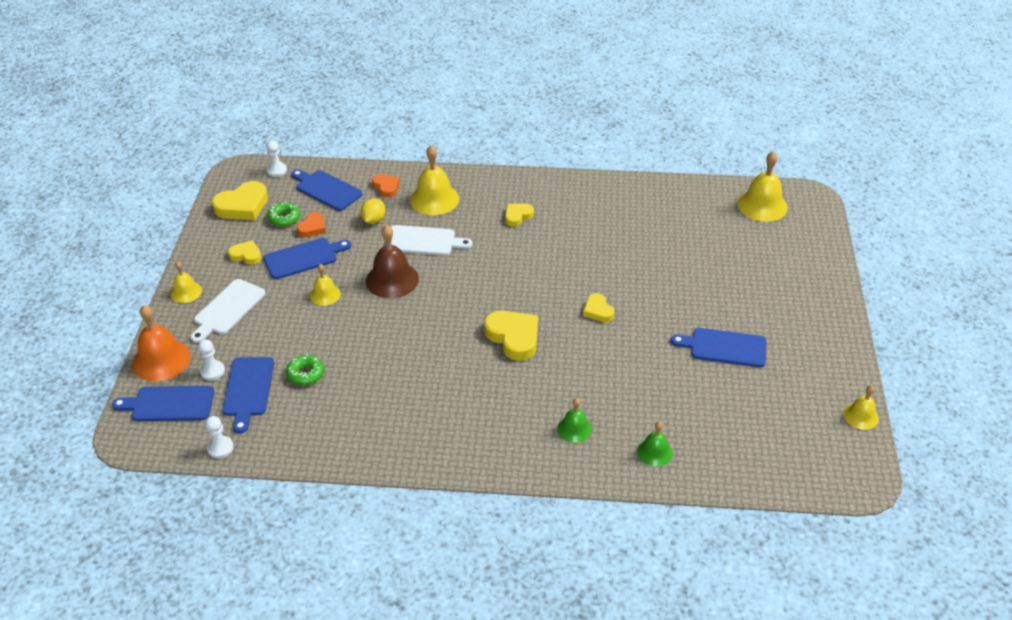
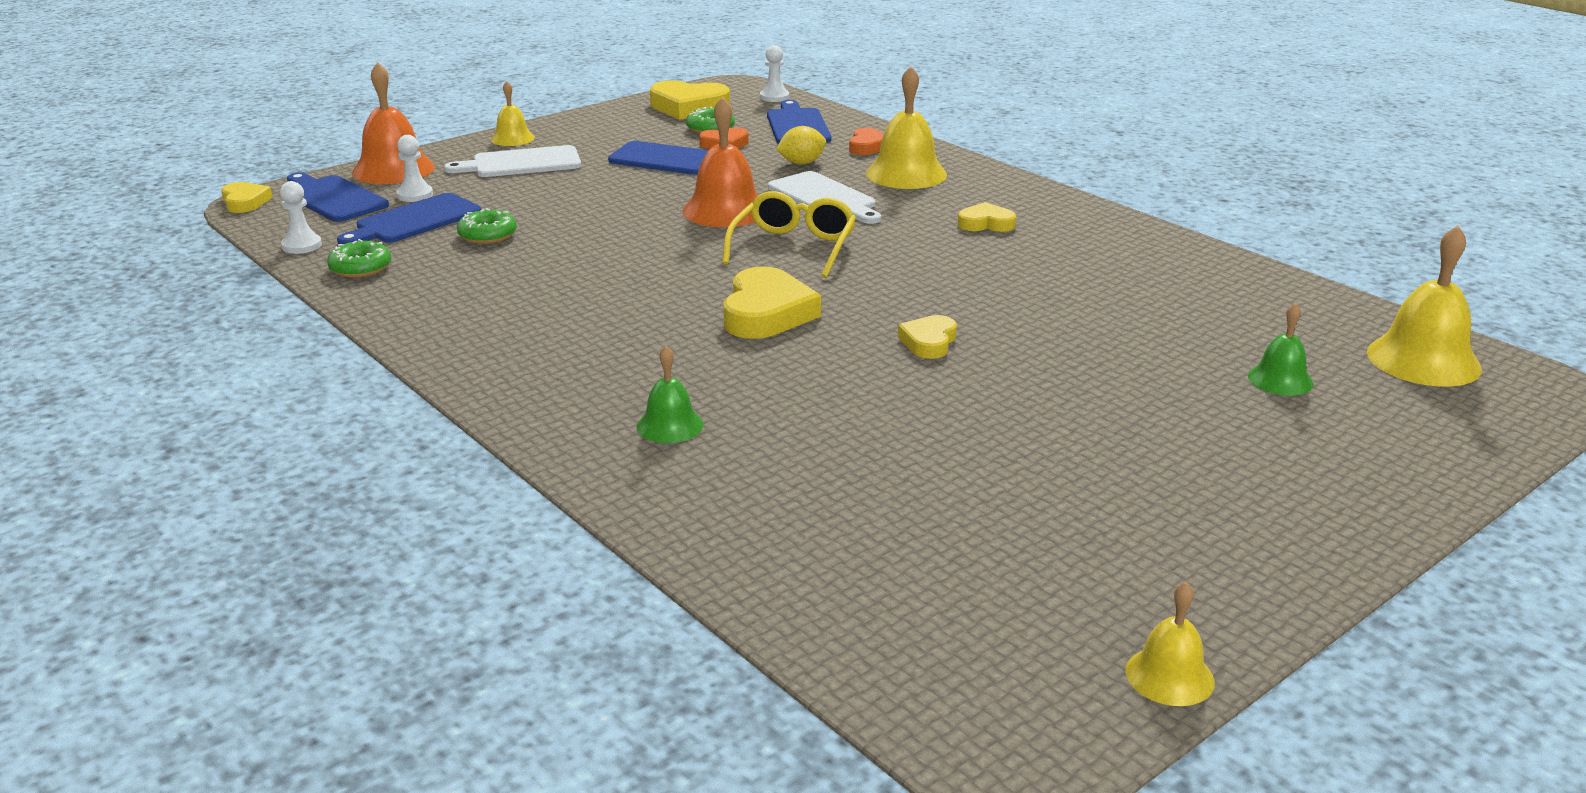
camera: 45 degrees right, 15 degrees down
yellow heart [228,240,262,265] -> yellow heart moved to [221,182,273,213]
yellow bell [310,264,341,306] -> none
brown bell [366,225,419,298] -> orange bell [682,97,758,227]
green bell [637,421,673,467] -> green bell moved to [1248,303,1314,396]
blue cutting board [671,328,767,367] -> none
none -> green donut [327,239,391,278]
none -> yellow glasses [722,191,856,278]

